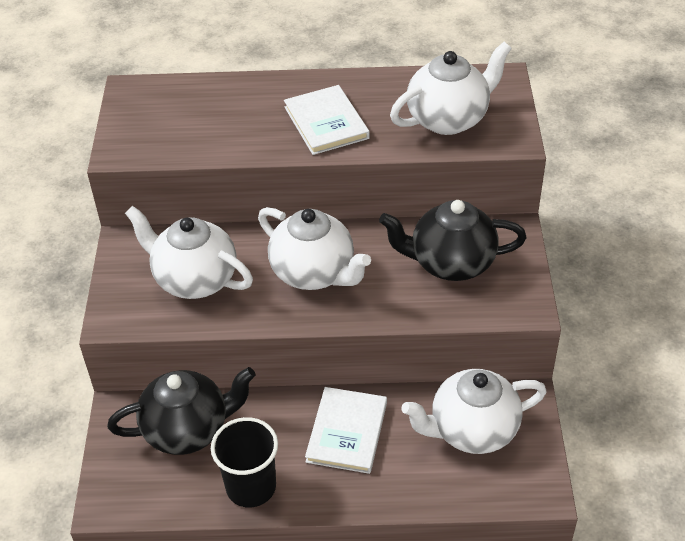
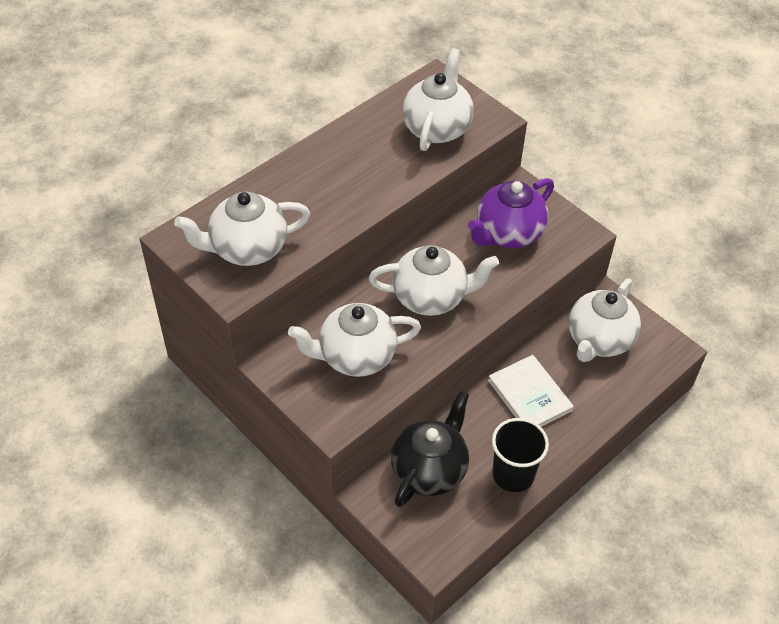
camera: 45 degrees left, 5 degrees up
white book [284,85,370,155] -> none
black teapot [379,200,527,281] -> purple teapot [468,178,554,248]
none -> white teapot [174,191,310,266]

